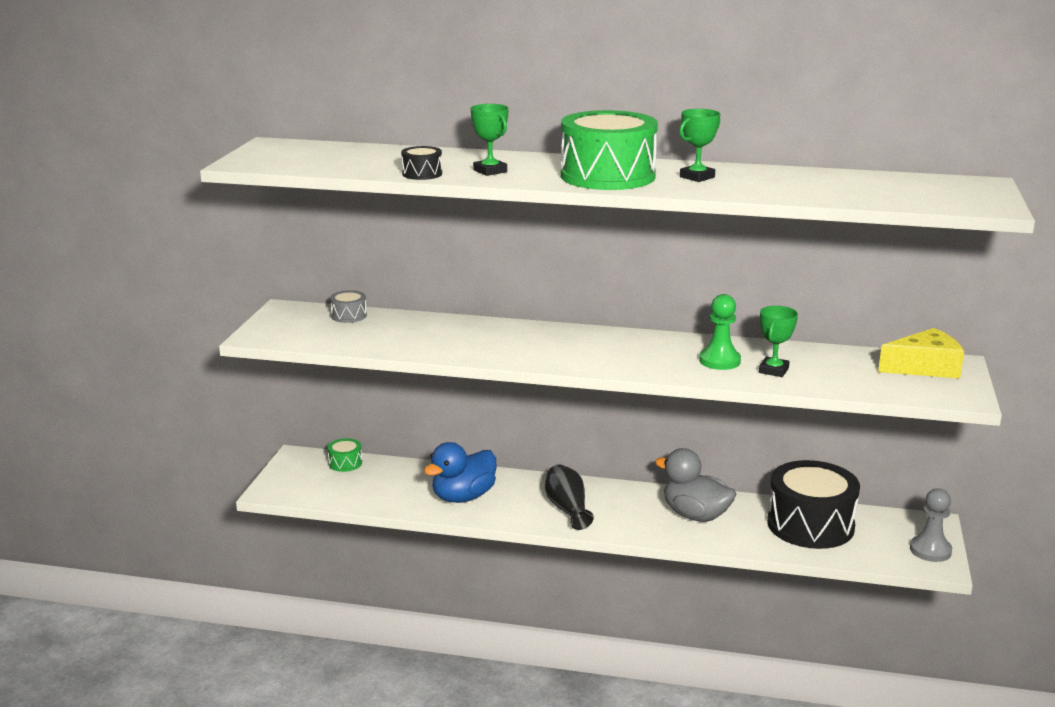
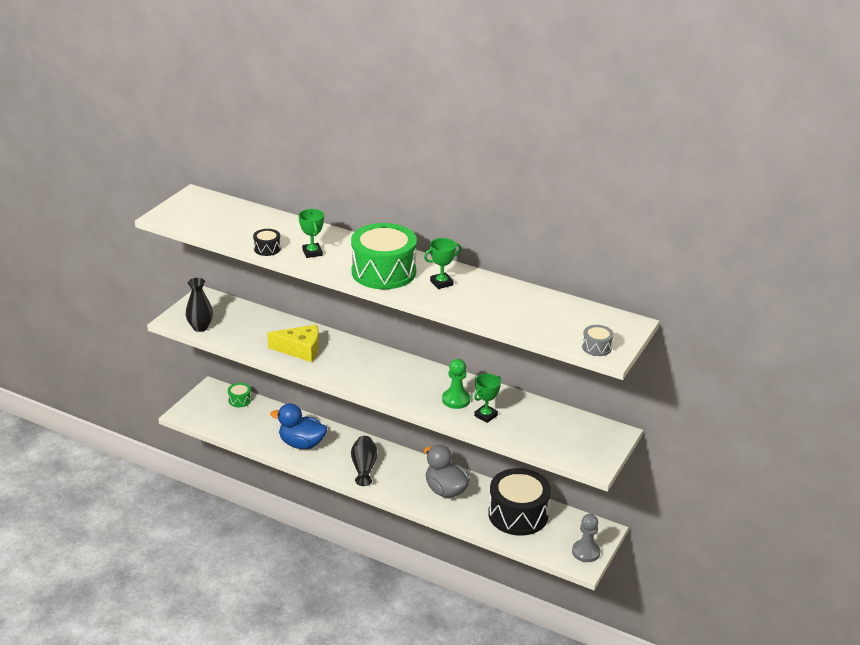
camera: 15 degrees right, 10 degrees up
grey drum [330,290,367,323] -> grey drum moved to [582,325,614,356]
blue duck [424,442,497,503] -> blue duck turned 45 degrees clockwise [270,403,327,449]
yellow cheese [878,328,964,378] -> yellow cheese moved to [267,325,319,362]
none -> black vase [186,278,213,332]

